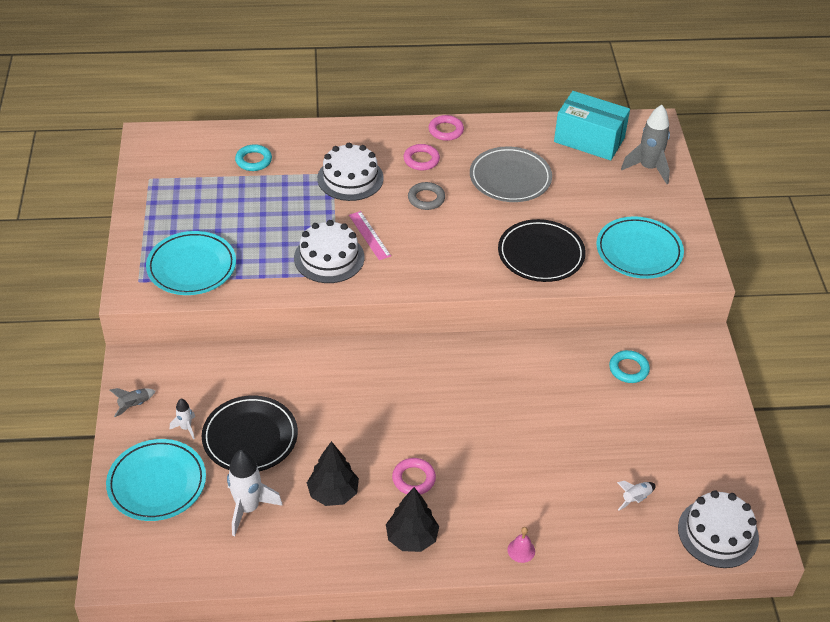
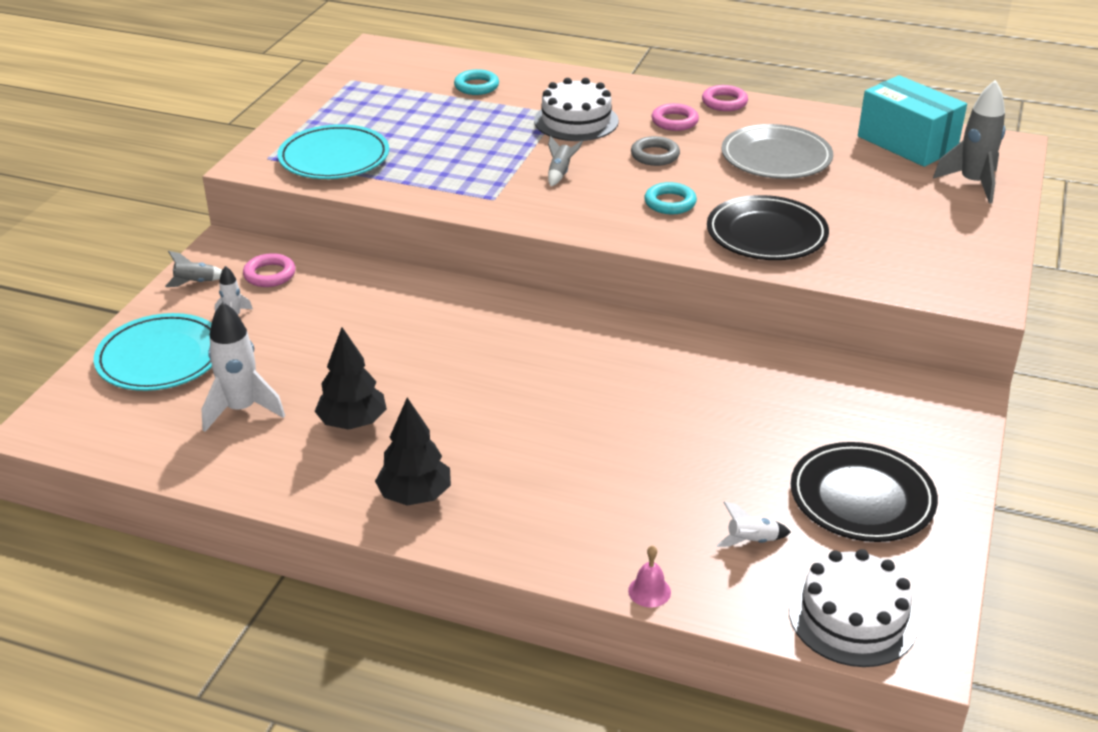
camera: 25 degrees right, 10 degrees down
black plate [202,395,298,471] -> black plate moved to [791,442,938,542]
white cake [294,220,365,283] -> none
pink ruler [349,211,391,260] -> grey rocket [548,136,583,186]
pink ring [392,458,436,495] -> pink ring moved to [243,253,296,287]
pink bell [507,527,535,563] -> pink bell moved to [628,545,671,608]
turquoise plate [596,216,684,279] -> none
turquoise ring [609,350,650,383] -> turquoise ring moved to [645,182,697,214]

